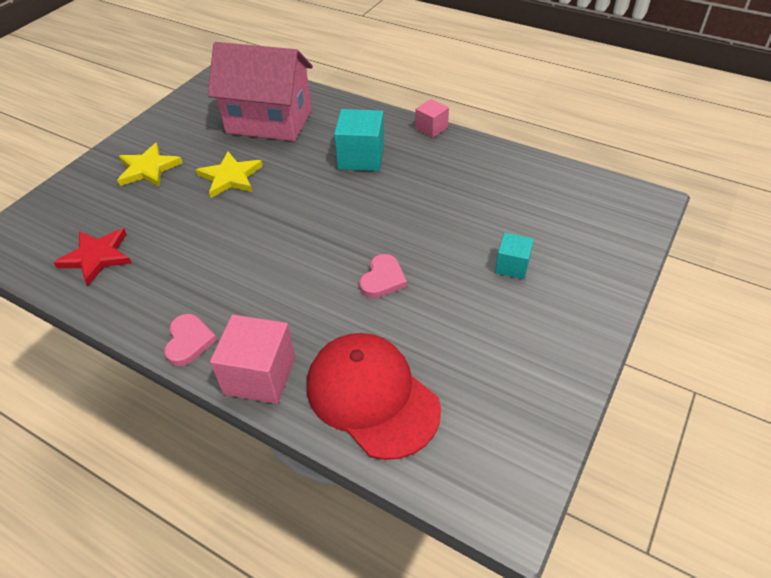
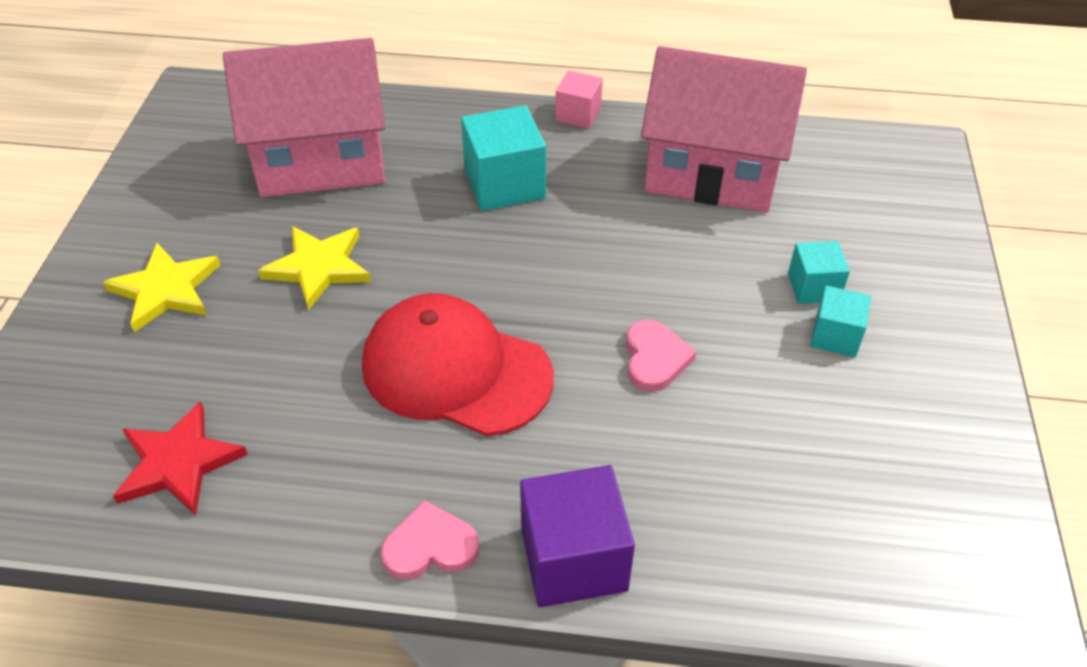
camera: 25 degrees left, 0 degrees up
pink heart [164,314,217,366] -> pink heart turned 75 degrees counterclockwise [381,500,479,580]
pink cube [210,315,295,404] -> purple cube [520,465,635,607]
red cap [307,333,441,460] -> red cap moved to [362,293,554,436]
none -> pink house [641,46,807,212]
none -> turquoise cube [810,286,871,357]

